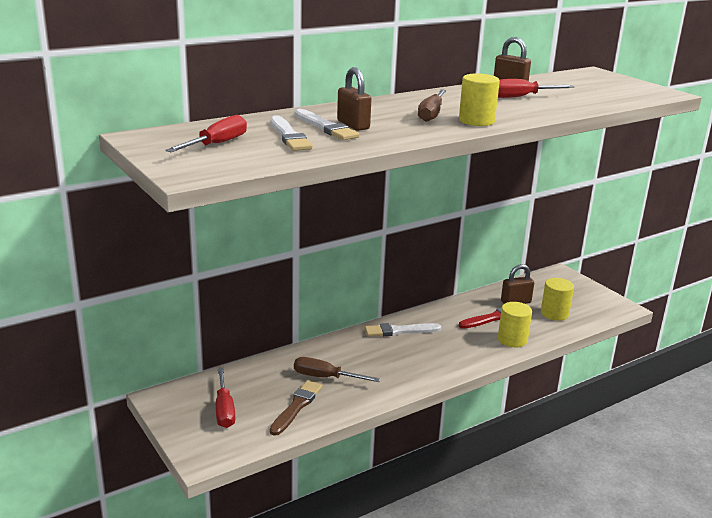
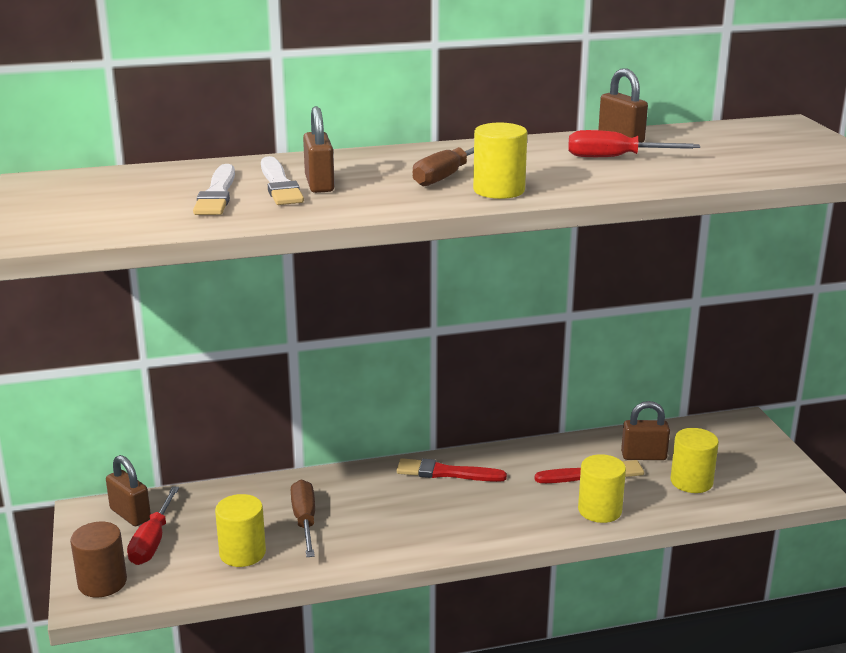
camera: 20 degrees right, 0 degrees up
red screwdriver [165,115,247,152] -> none
brown brush [270,380,323,436] -> yellow cylinder [215,494,266,567]
brown screwdriver [294,357,380,382] -> brown screwdriver turned 45 degrees clockwise [291,480,315,557]
white brush [364,323,441,337] -> red brush [397,458,507,482]
none -> brown cylinder [70,522,127,598]
none -> brown padlock [106,455,151,526]

